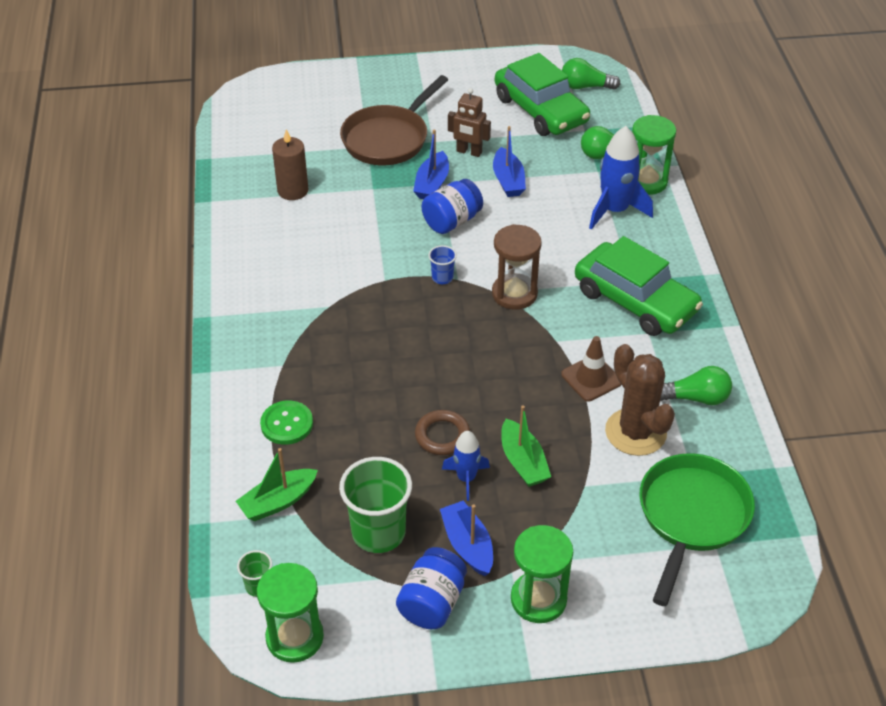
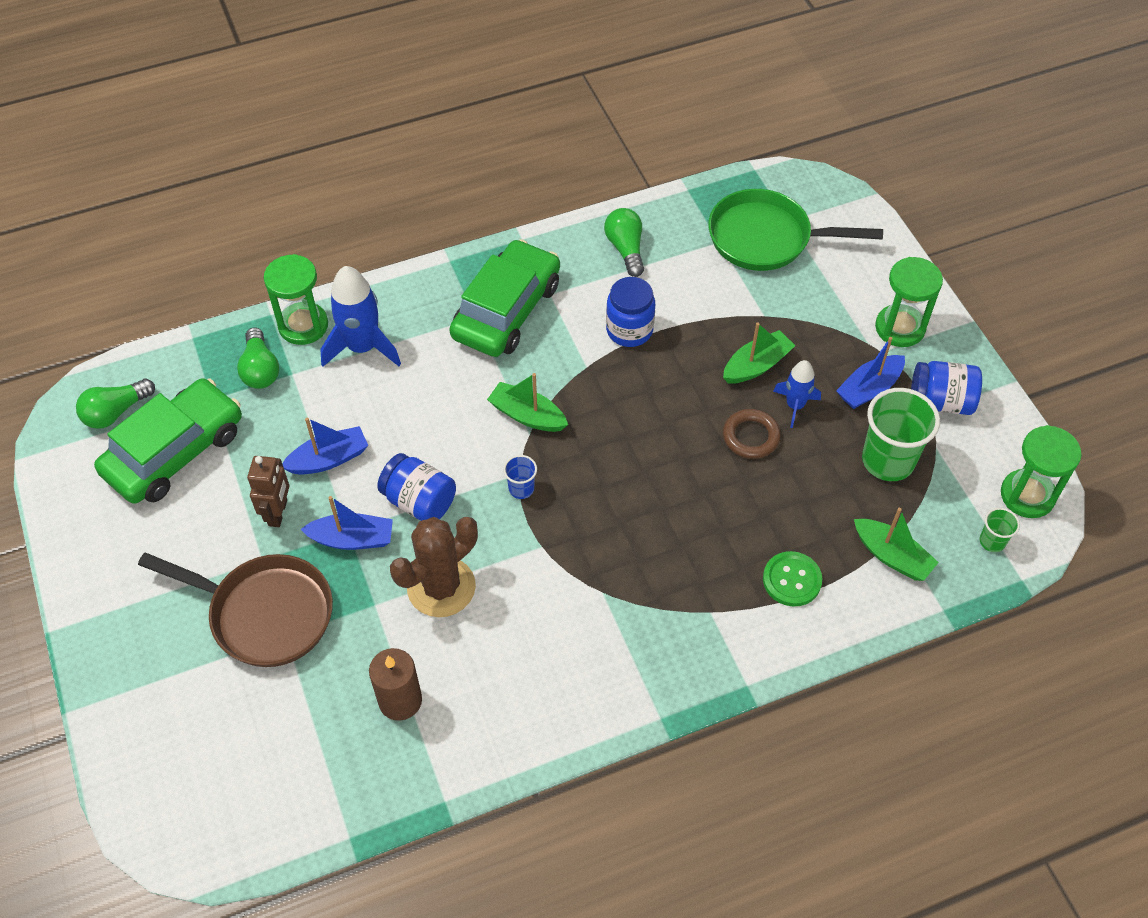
camera: 105 degrees left, 10 degrees up
brown hourglass [492,224,542,310] -> green boat [487,373,568,432]
brown traffic cone [561,336,621,401] -> blue jar [606,277,655,347]
green light bulb [562,58,621,90] -> green light bulb turned 60 degrees clockwise [76,379,155,429]
brown cactus [605,344,675,456] -> brown cactus moved to [390,517,478,617]

